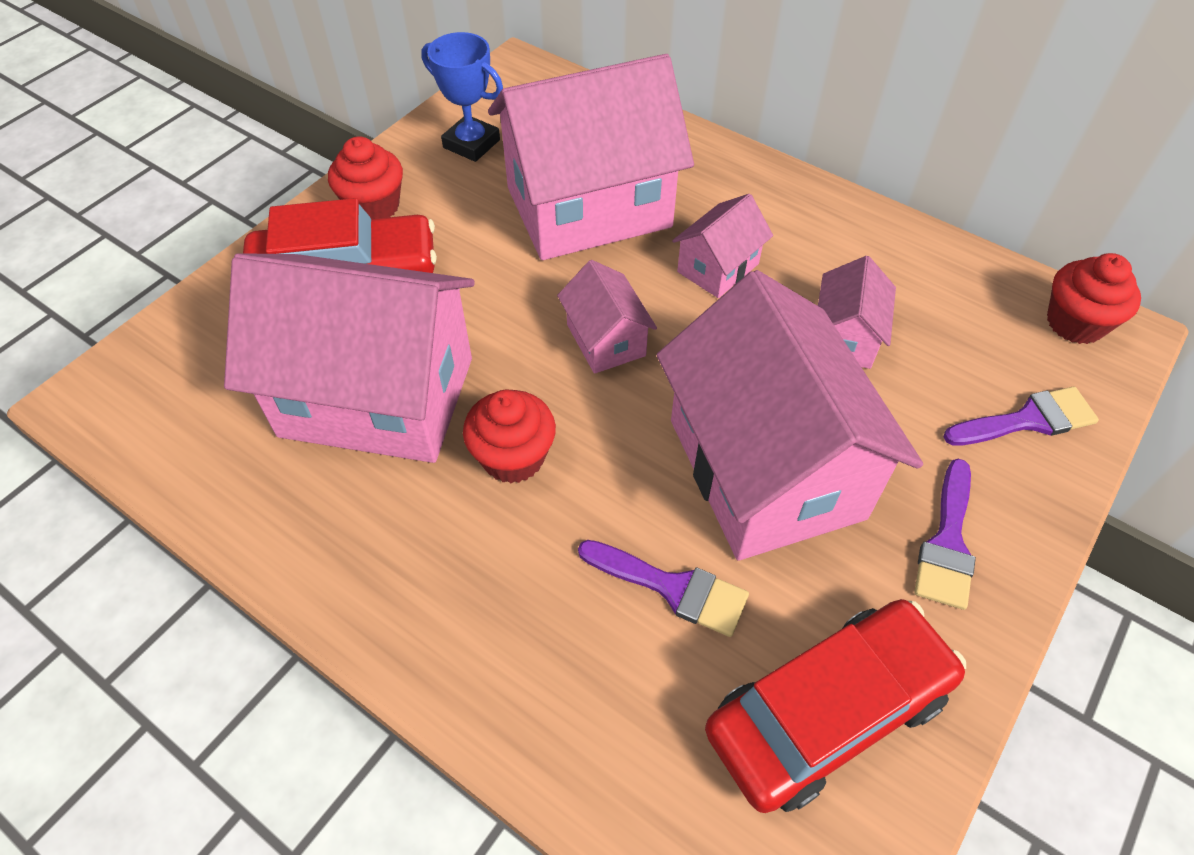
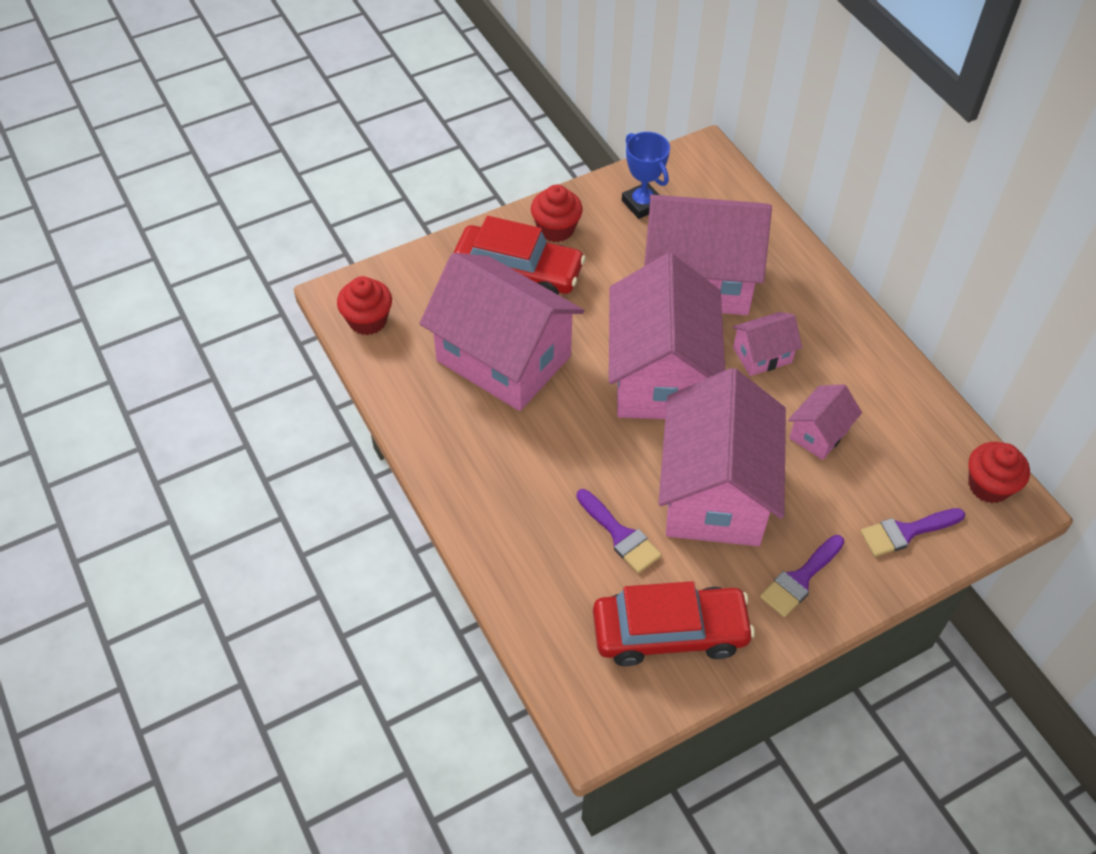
camera: 25 degrees right, 0 degrees up
red cupcake [463,390,556,483] -> red cupcake moved to [337,276,392,335]
pink house [557,260,657,374] -> pink house [609,253,725,419], size x2.22
purple brush [944,386,1099,446] -> purple brush turned 150 degrees clockwise [861,508,965,557]

